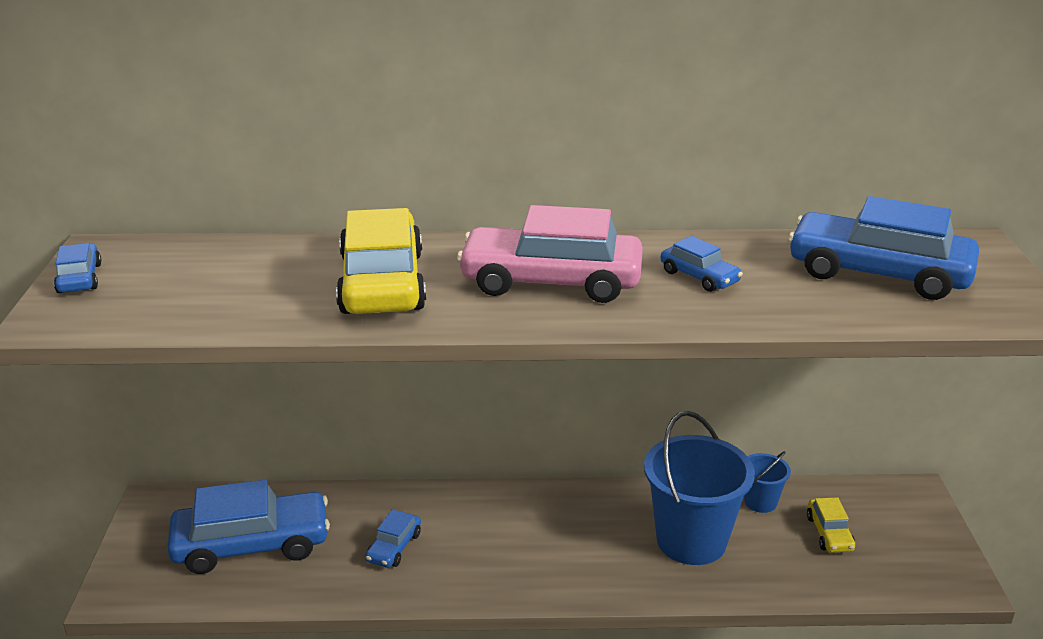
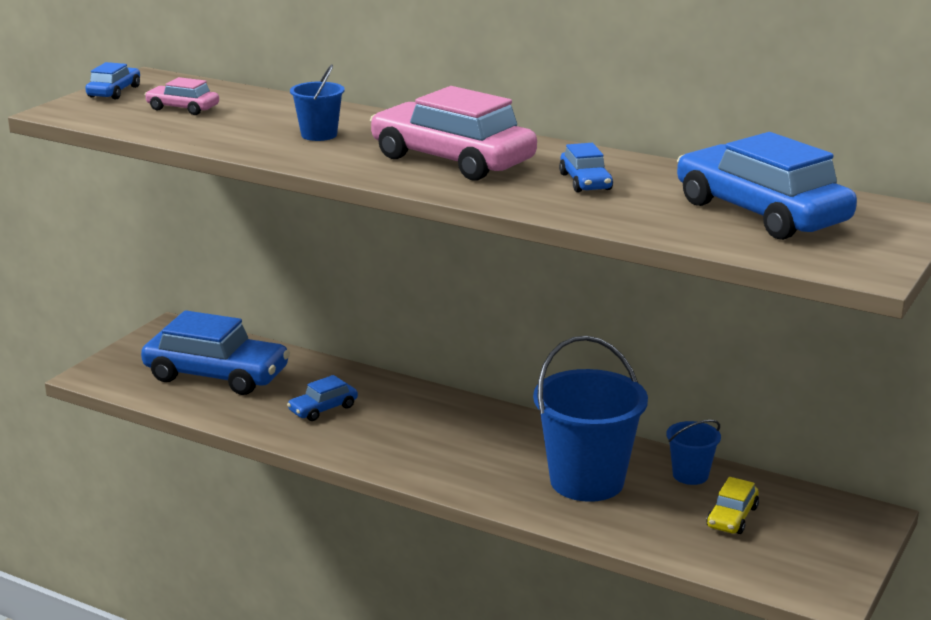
camera: 30 degrees right, 5 degrees down
yellow car [336,208,426,314] -> blue bucket [290,65,345,141]
none -> pink car [145,77,219,115]

